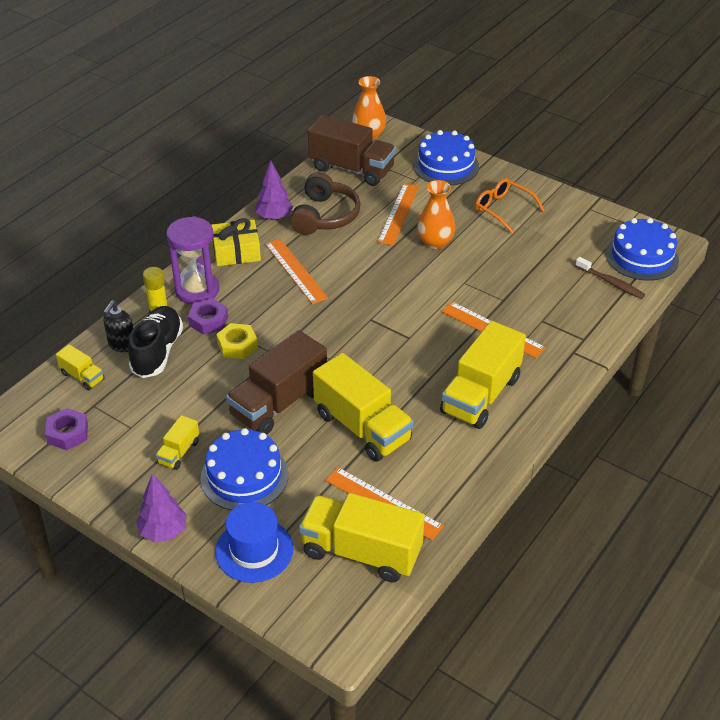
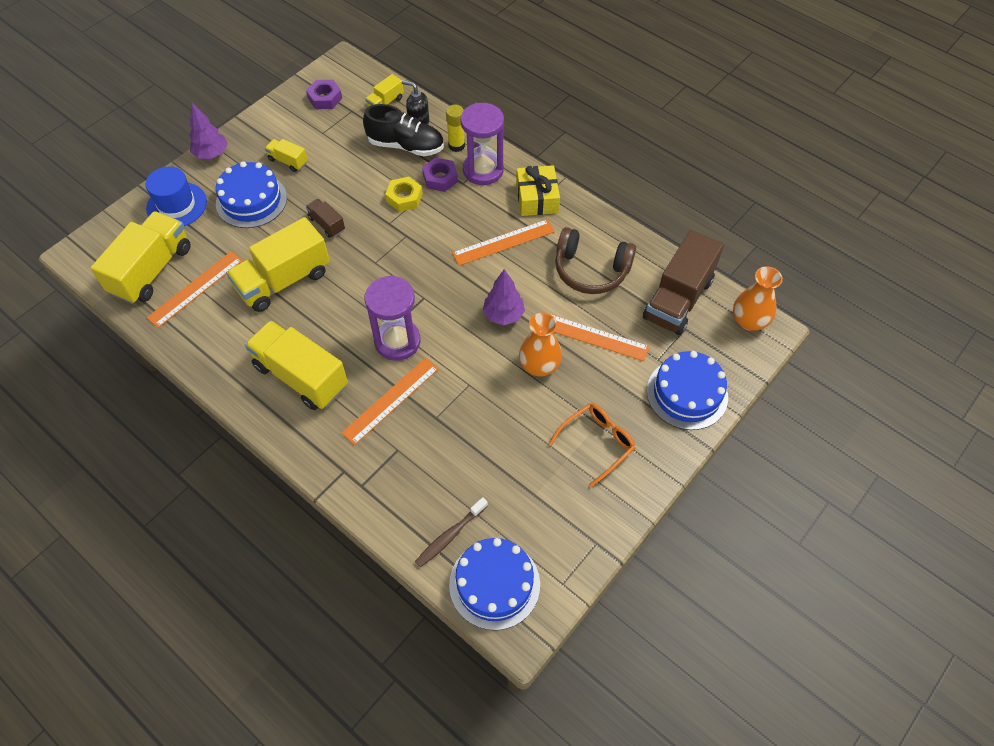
camera: 95 degrees right, 15 degrees up
brown truck [226,330,327,435] -> brown truck [306,199,345,238], size x0.47
purple tree [255,160,293,220] -> purple tree moved to [483,269,525,325]
none -> purple hourglass [365,275,420,361]

